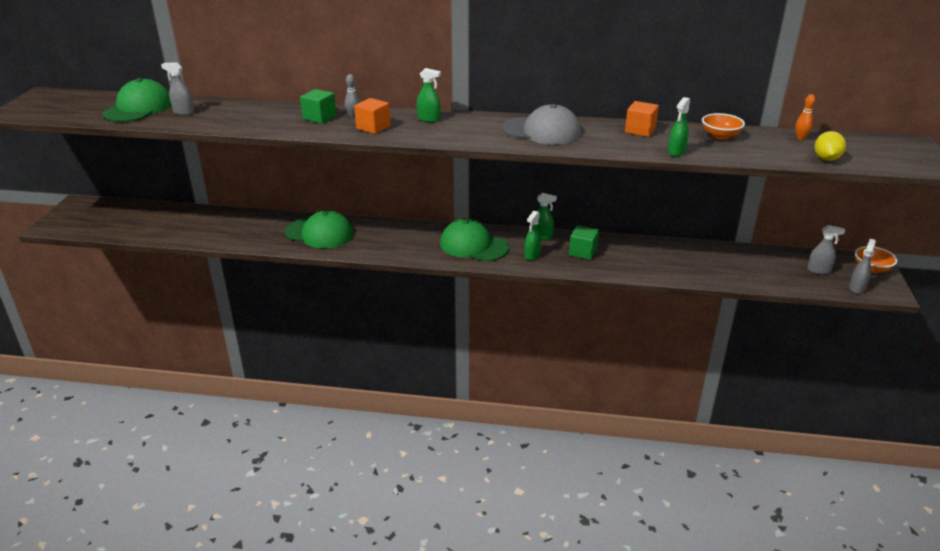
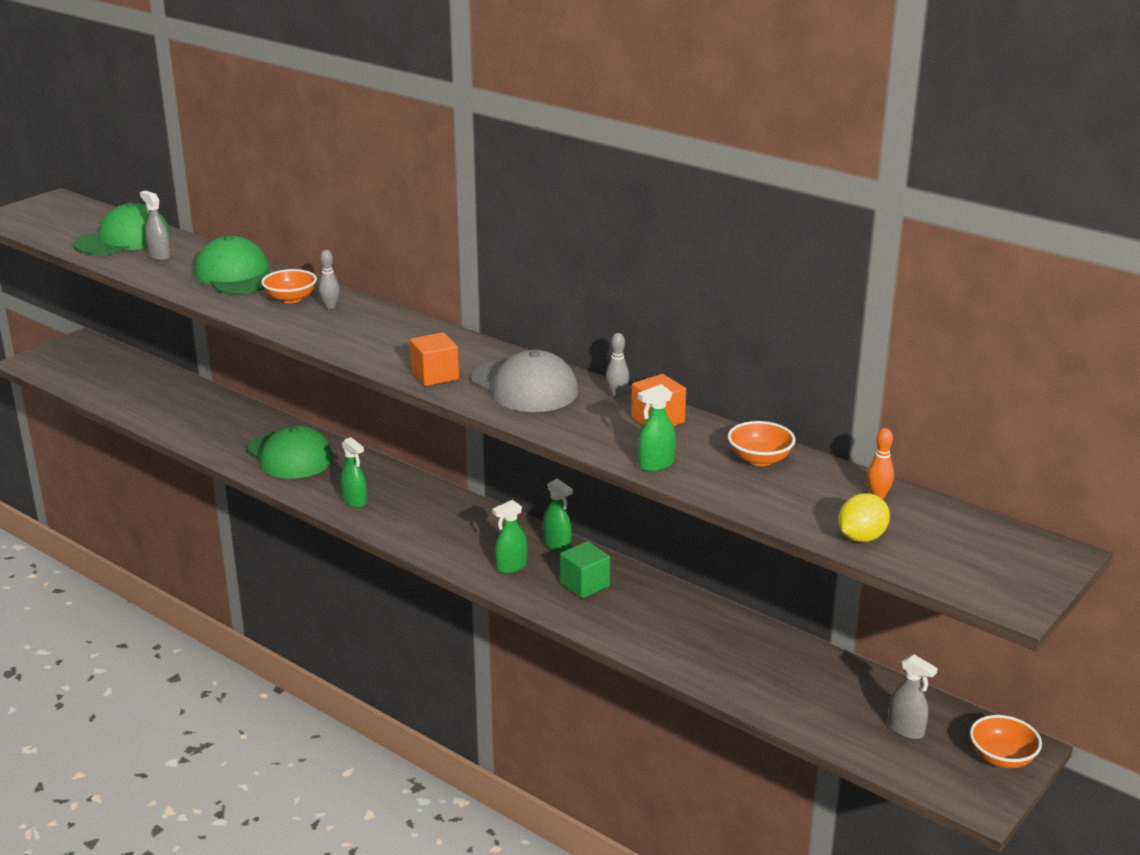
camera: 30 degrees right, 5 degrees down
green cube [300,89,336,124] -> orange bowl [261,269,317,303]
orange cube [354,98,391,134] -> orange cube moved to [410,332,459,386]
green spray bottle [417,68,441,122] -> green spray bottle moved to [340,437,367,508]
green cap [440,218,509,261] -> green cap moved to [194,235,272,294]
grey spray bottle [849,239,876,294] -> none
none -> grey bowling pin [606,333,629,398]

